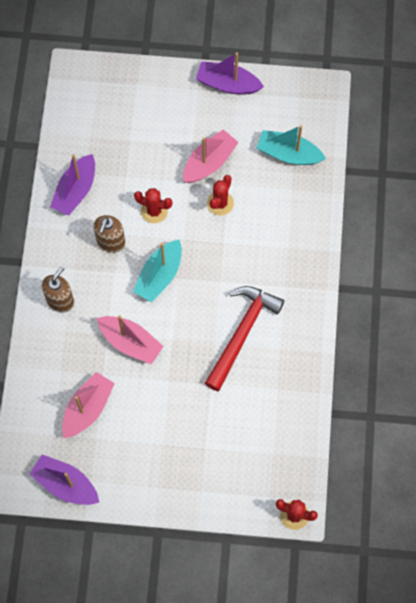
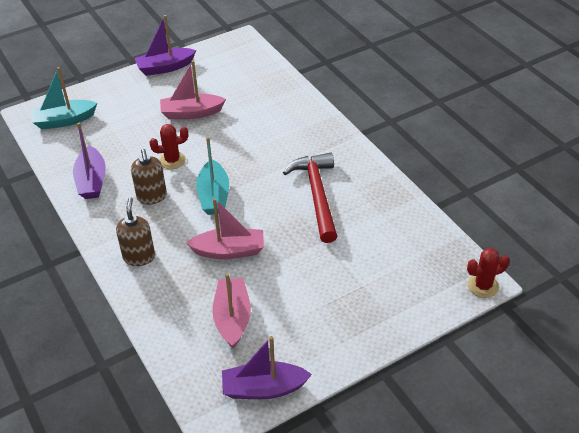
camera: 35 degrees left, 25 degrees down
pink boat [183,129,239,183] -> pink boat turned 105 degrees counterclockwise [160,60,226,119]
red cactus [207,175,234,216] -> none
turquoise boat [257,125,326,165] -> turquoise boat moved to [30,67,97,129]

